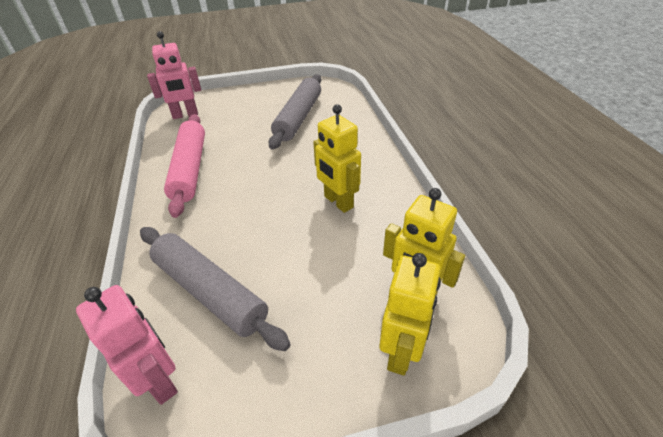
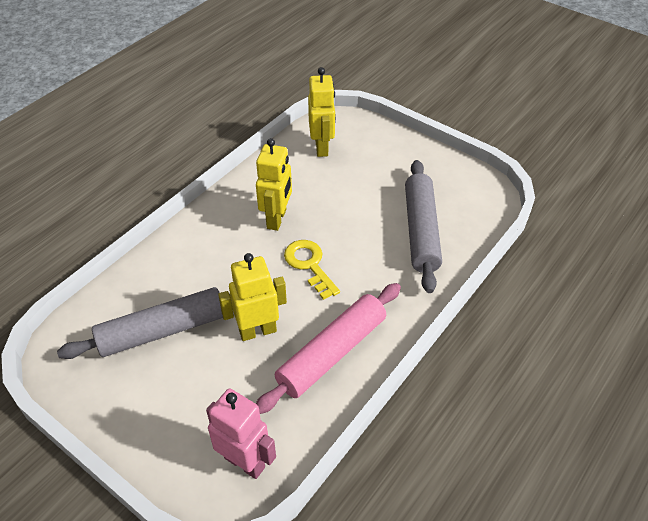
camera: 130 degrees left, 5 degrees up
pink robot [76,285,178,405] -> none
yellow robot [379,253,441,375] -> yellow robot moved to [218,253,287,341]
none -> yellow key [284,240,340,300]

